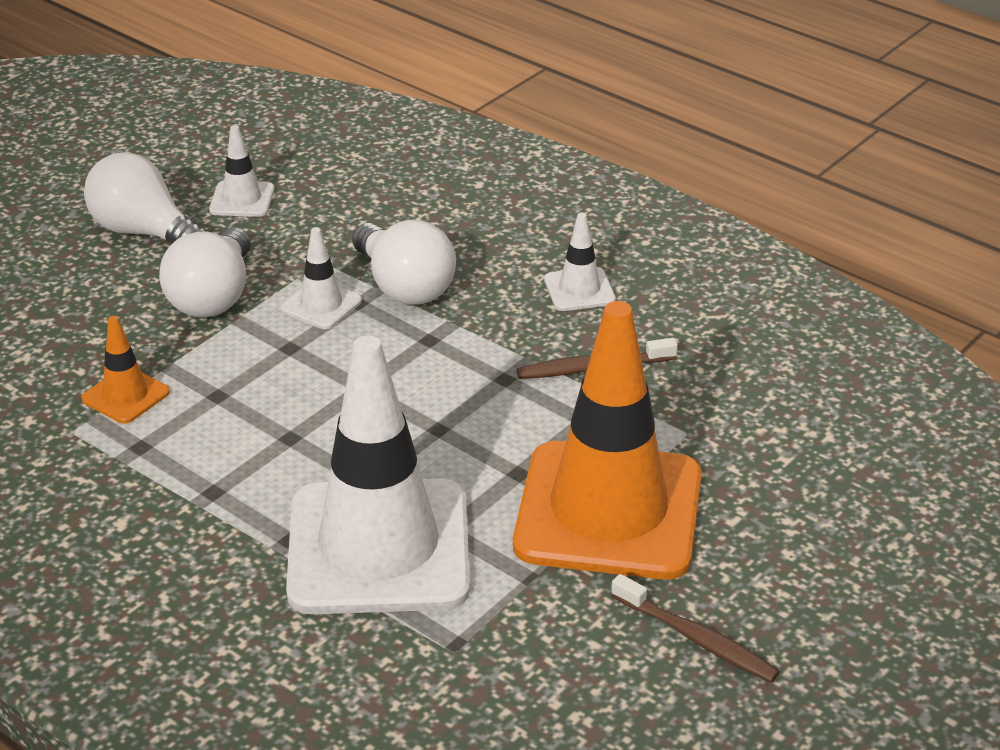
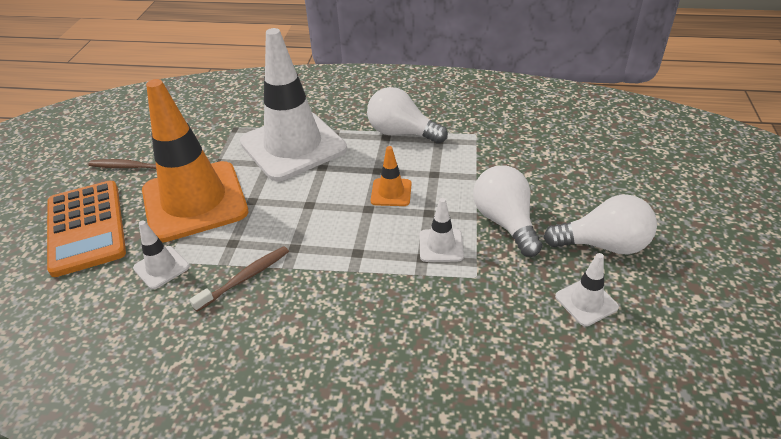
camera: 150 degrees right, 5 degrees up
orange traffic cone [82,316,170,424] -> orange traffic cone moved to [371,146,412,206]
white light bulb [352,220,456,305] -> white light bulb moved to [367,87,448,144]
white traffic cone [544,213,616,311] -> white traffic cone moved to [133,221,189,289]
none -> orange calculator [47,181,126,277]

